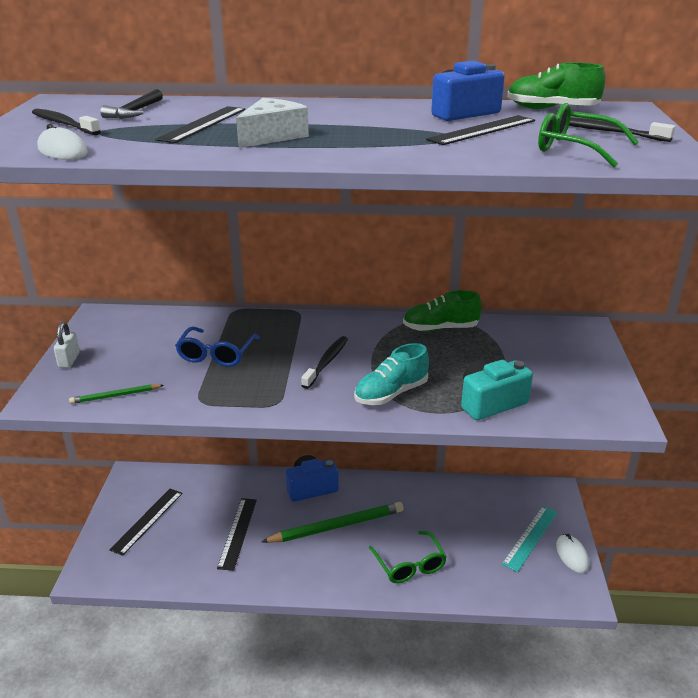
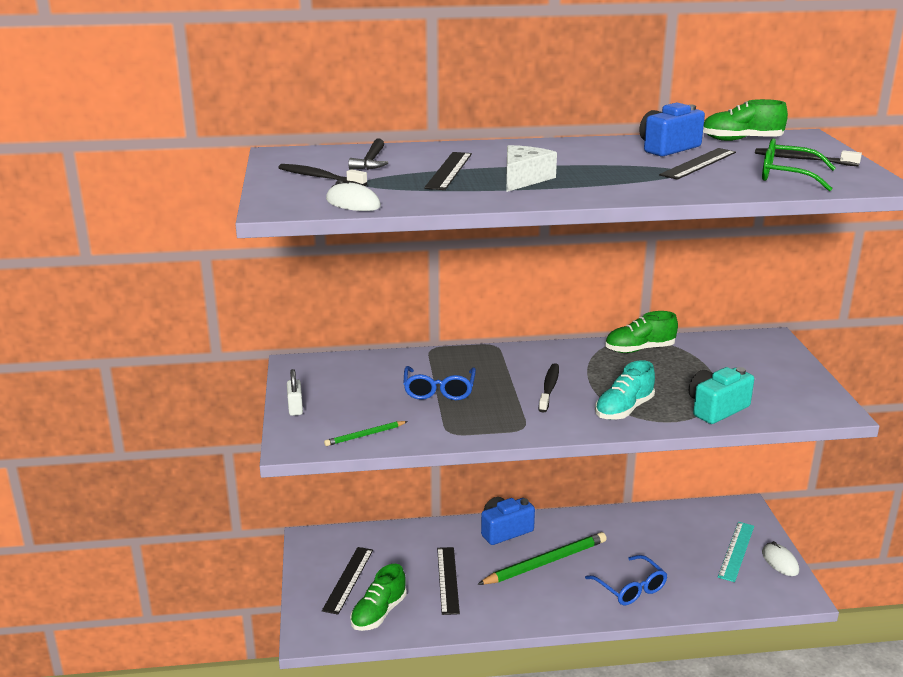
camera: 10 degrees left, 5 degrees down
green glasses [369,531,447,583] -> blue glasses [585,555,668,605]
none -> green shoe [350,564,407,631]

